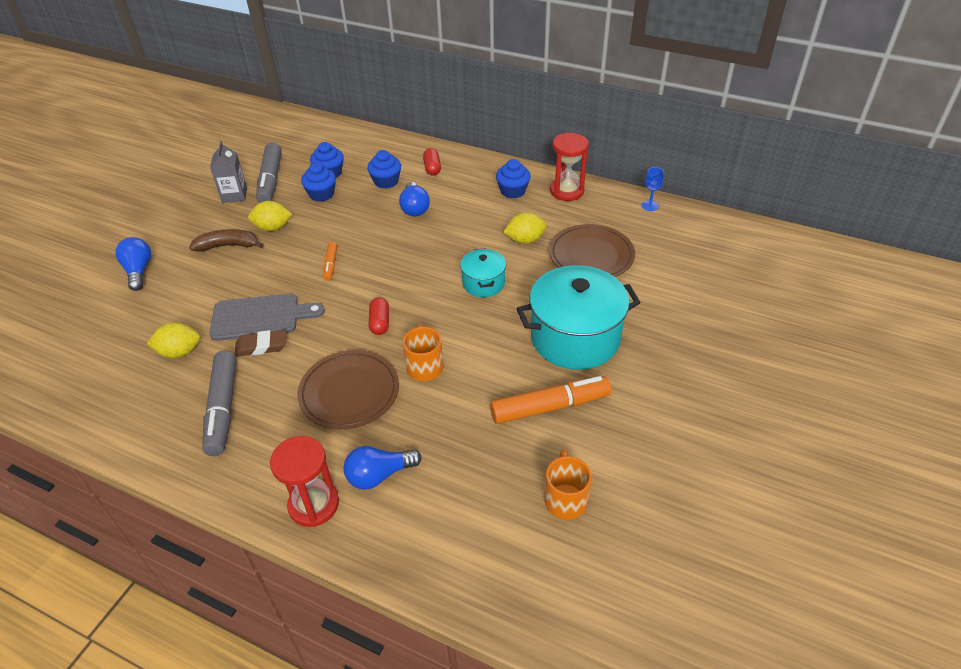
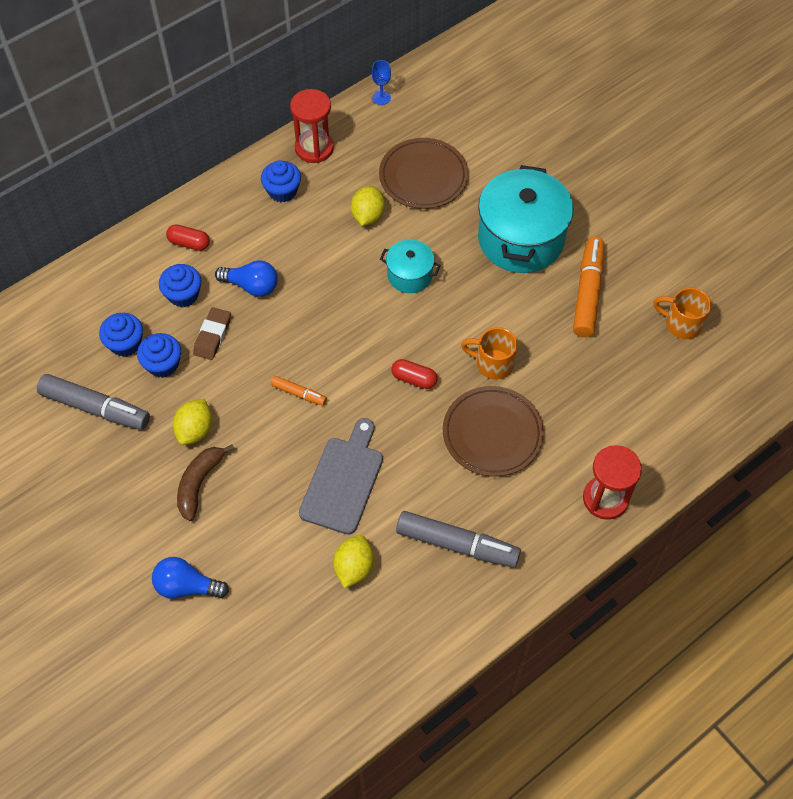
camera: 65 degrees left, 15 degrees up
grey carton [210,141,247,203] -> none
brown eraser [235,330,286,357] -> brown eraser moved to [193,307,231,360]
blue light bulb [344,446,422,490] -> none

